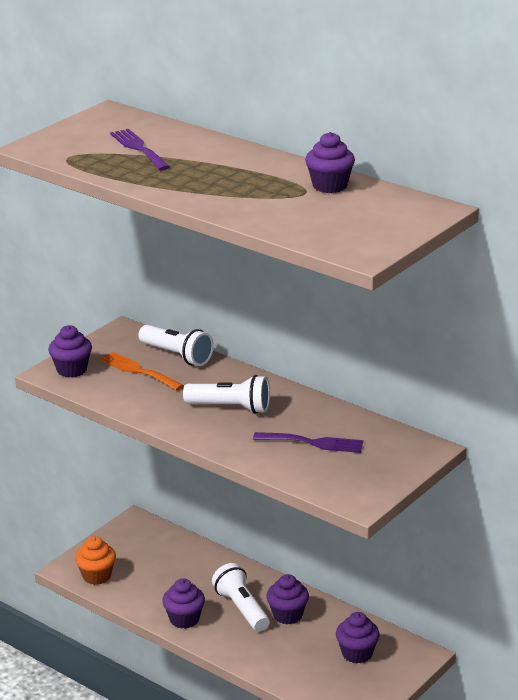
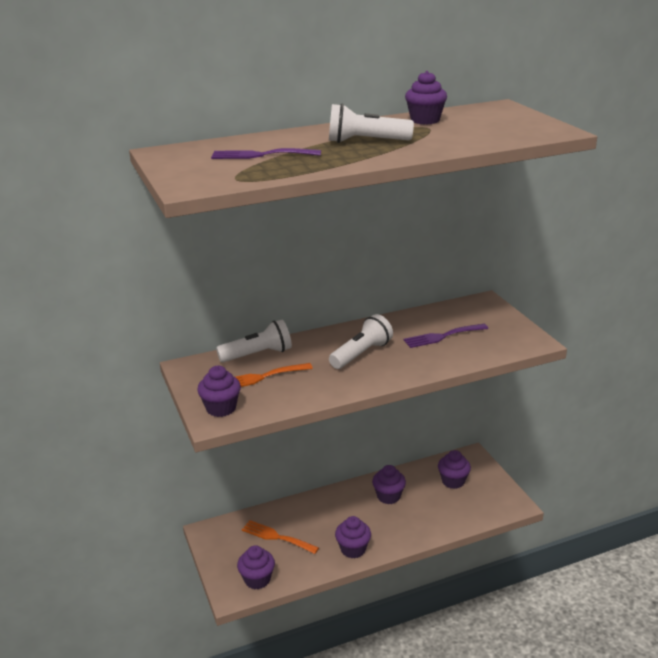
camera: 60 degrees left, 0 degrees up
orange cupcake [75,536,116,585] -> purple cupcake [237,545,275,589]
white flashlight [212,563,269,631] -> white flashlight moved to [329,104,414,143]
purple fork [253,432,363,453] -> purple fork turned 150 degrees counterclockwise [403,324,488,348]
none -> orange fork [242,520,319,554]

